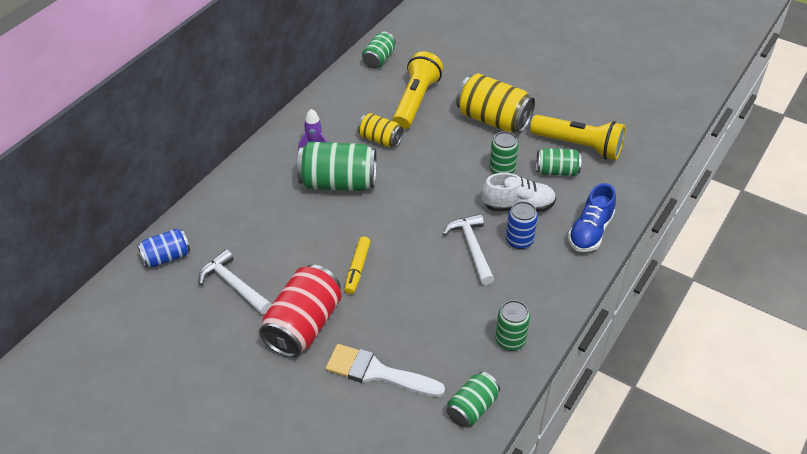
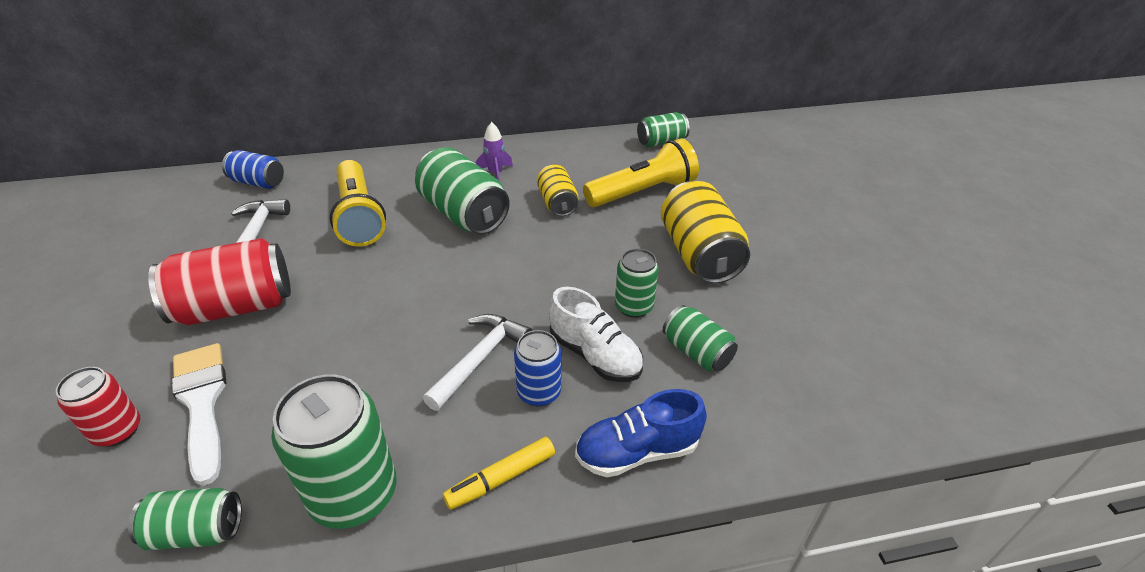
camera: 45 degrees right, 5 degrees down
yellow marker [344,236,371,294] -> yellow marker moved to [443,437,555,510]
green can [495,300,530,351] -> green can [271,375,397,529], size x1.74
yellow flashlight [530,115,626,160] -> yellow flashlight moved to [330,160,386,247]
none -> red can [56,367,140,447]

